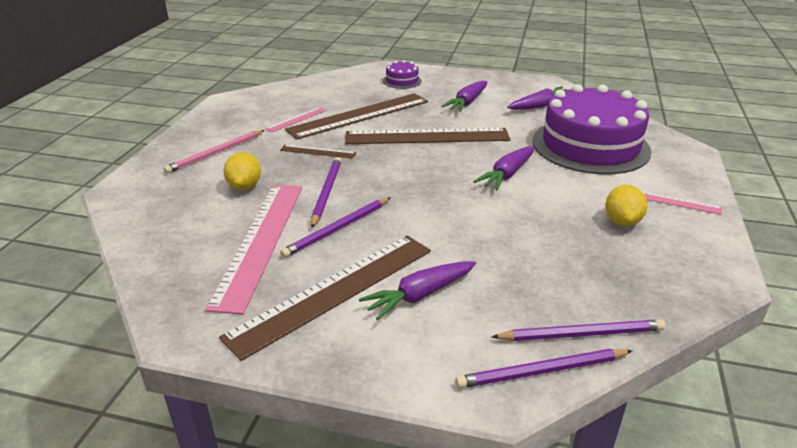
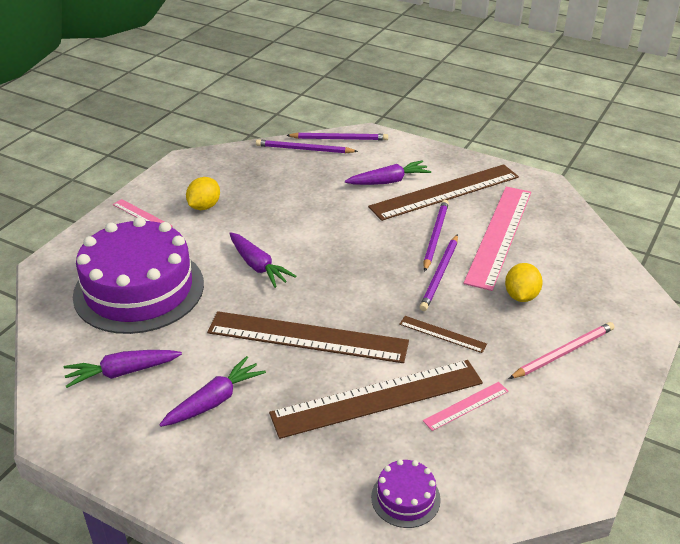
camera: 165 degrees left, 5 degrees up
purple pencil [280,197,391,258] -> purple pencil turned 45 degrees counterclockwise [424,200,449,272]
purple cake [383,60,422,89] -> purple cake moved to [371,459,441,528]
purple carrot [473,146,534,190] -> purple carrot turned 90 degrees clockwise [229,232,296,288]

